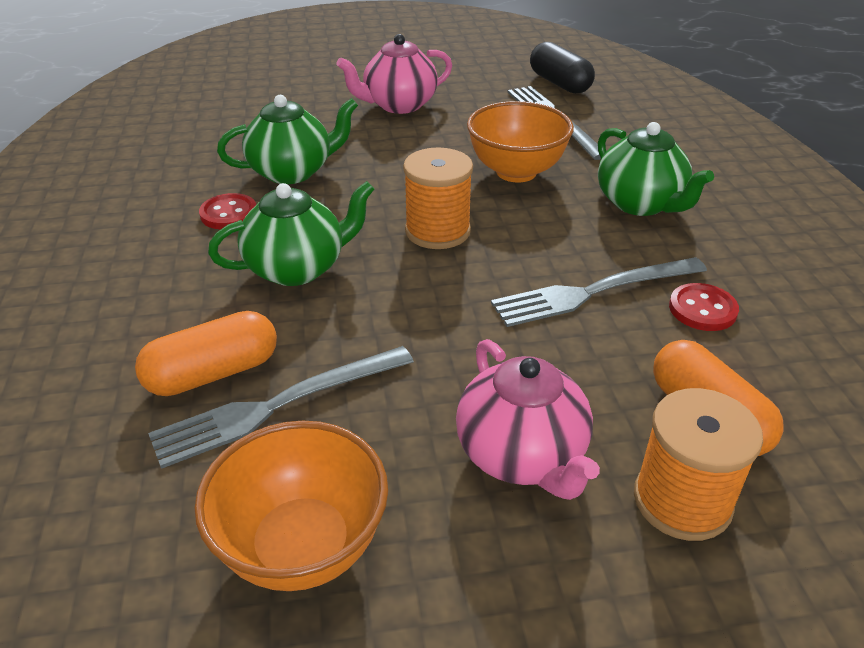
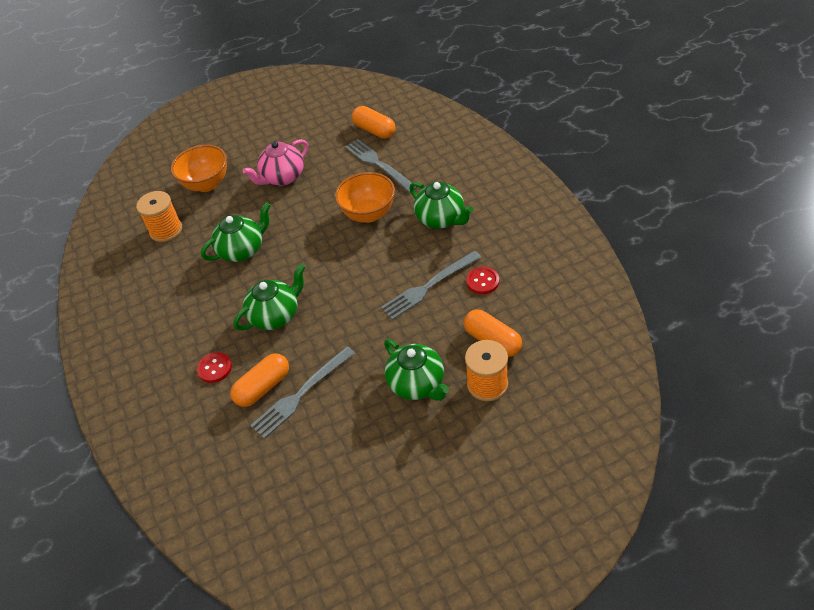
camera: 10 degrees left, 10 degrees up
orange bowl [194,421,388,591] -> orange bowl moved to [171,145,227,192]
red button [199,193,256,229] -> red button moved to [197,352,232,383]
orange spool [403,147,473,249] -> orange spool moved to [136,191,182,242]
pink teapot [456,339,600,500] -> green teapot [384,339,449,401]
black capsule [530,42,595,94] -> orange capsule [352,106,395,139]

